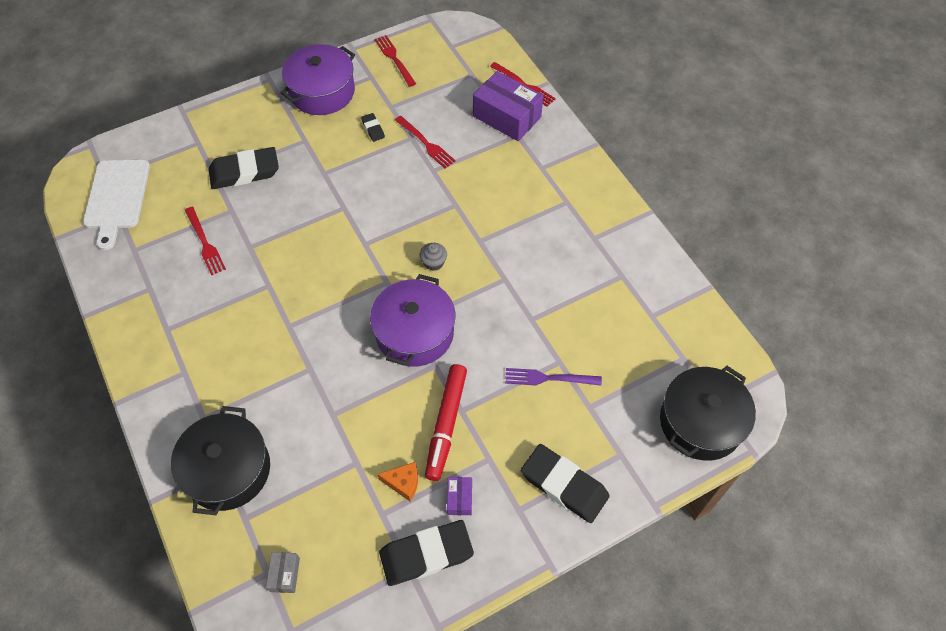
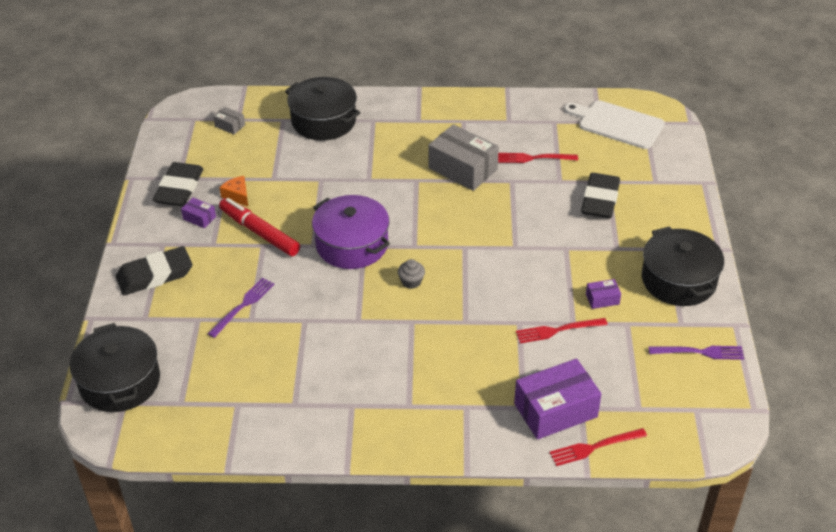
camera: 120 degrees right, 15 degrees down
purple pot [280,44,355,115] -> black pot [642,226,724,306]
black eraser [361,113,385,142] -> purple box [586,279,621,309]
red fork [374,35,416,87] -> purple fork [648,346,744,360]
orange cheese [377,462,418,501] -> orange cheese turned 105 degrees clockwise [219,176,248,206]
none -> grey box [428,124,499,191]

